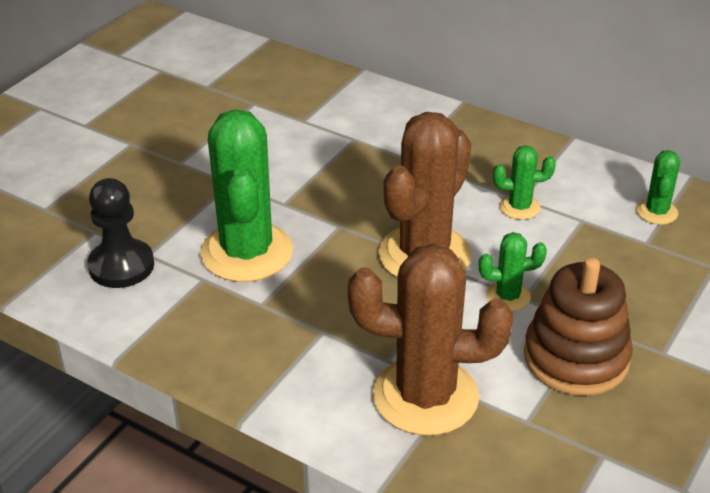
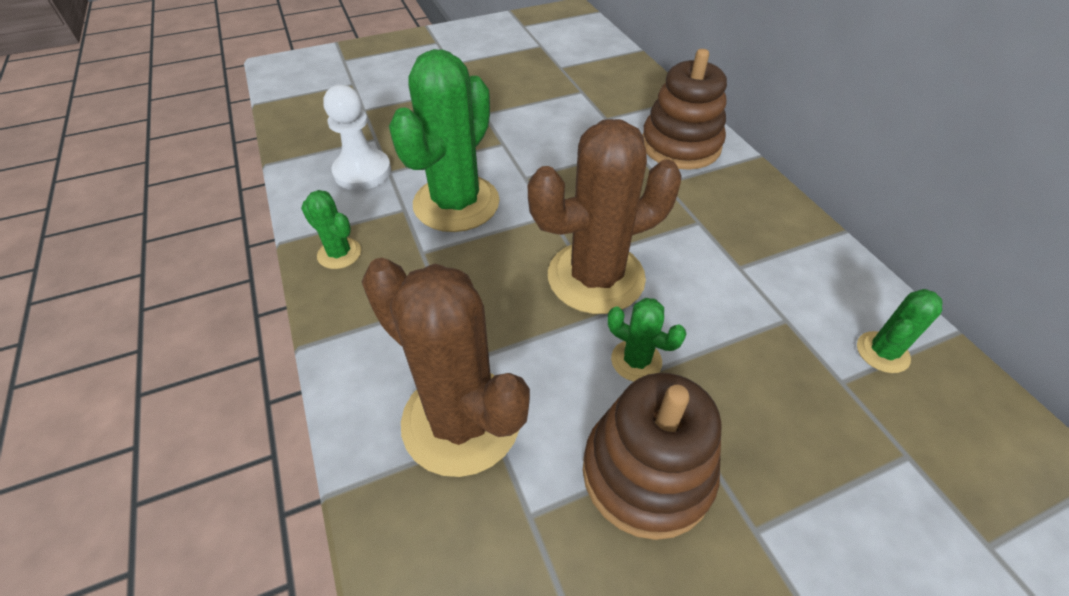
camera: 35 degrees right, 10 degrees up
black pawn [87,178,154,288] -> white pawn [323,85,391,190]
green cactus [493,145,556,220] -> green cactus moved to [301,190,361,269]
none -> brown stacking toy [643,49,727,170]

